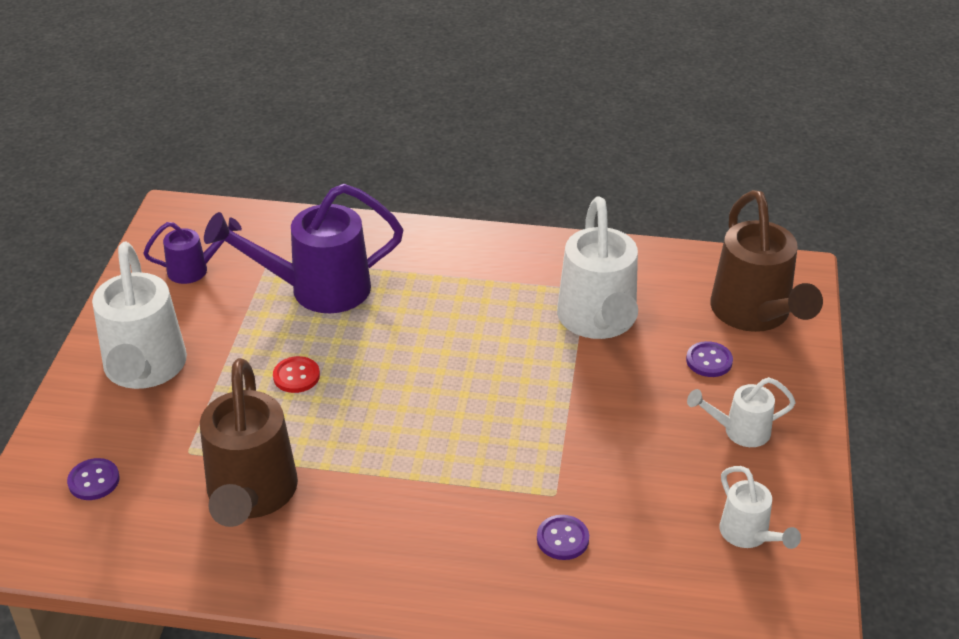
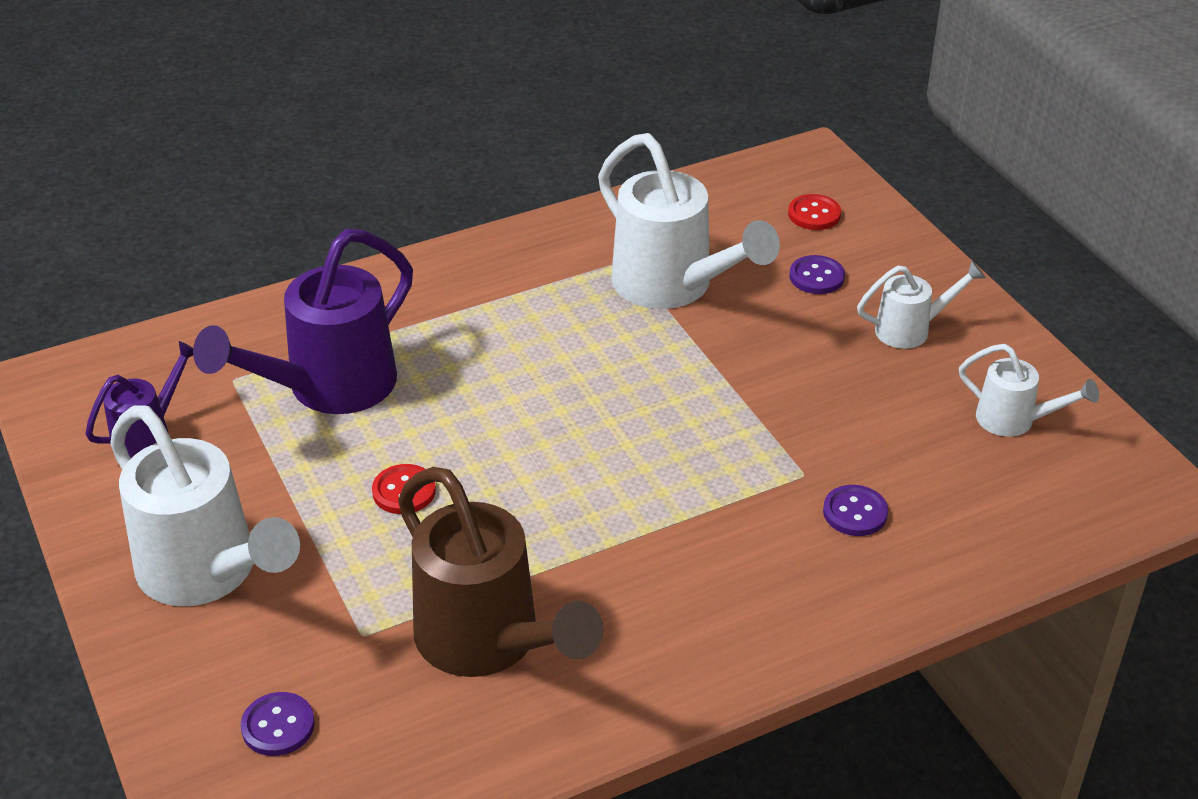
camera: 35 degrees left, 0 degrees up
white watering can [687,377,796,447] -> white watering can turned 150 degrees counterclockwise [857,261,986,349]
brown watering can [710,190,823,332] -> red button [788,194,841,230]

